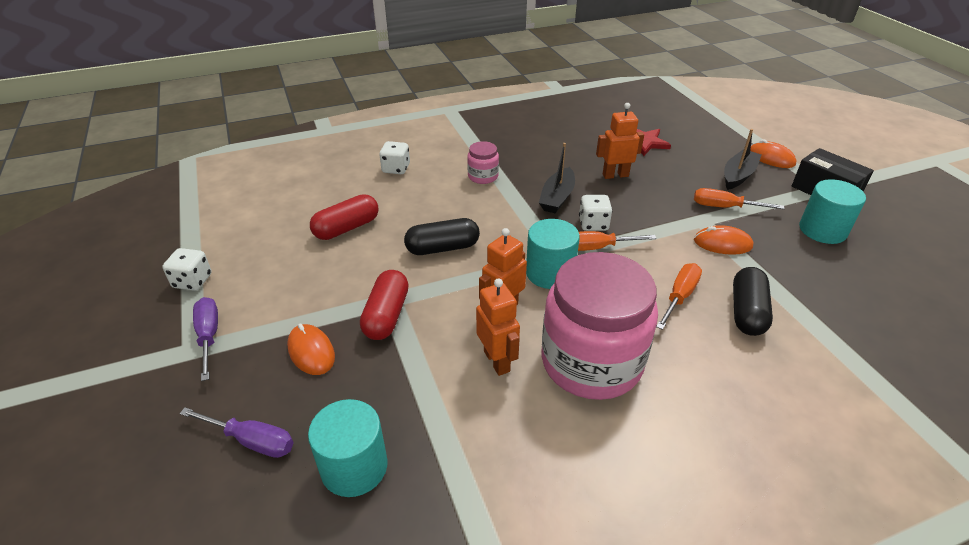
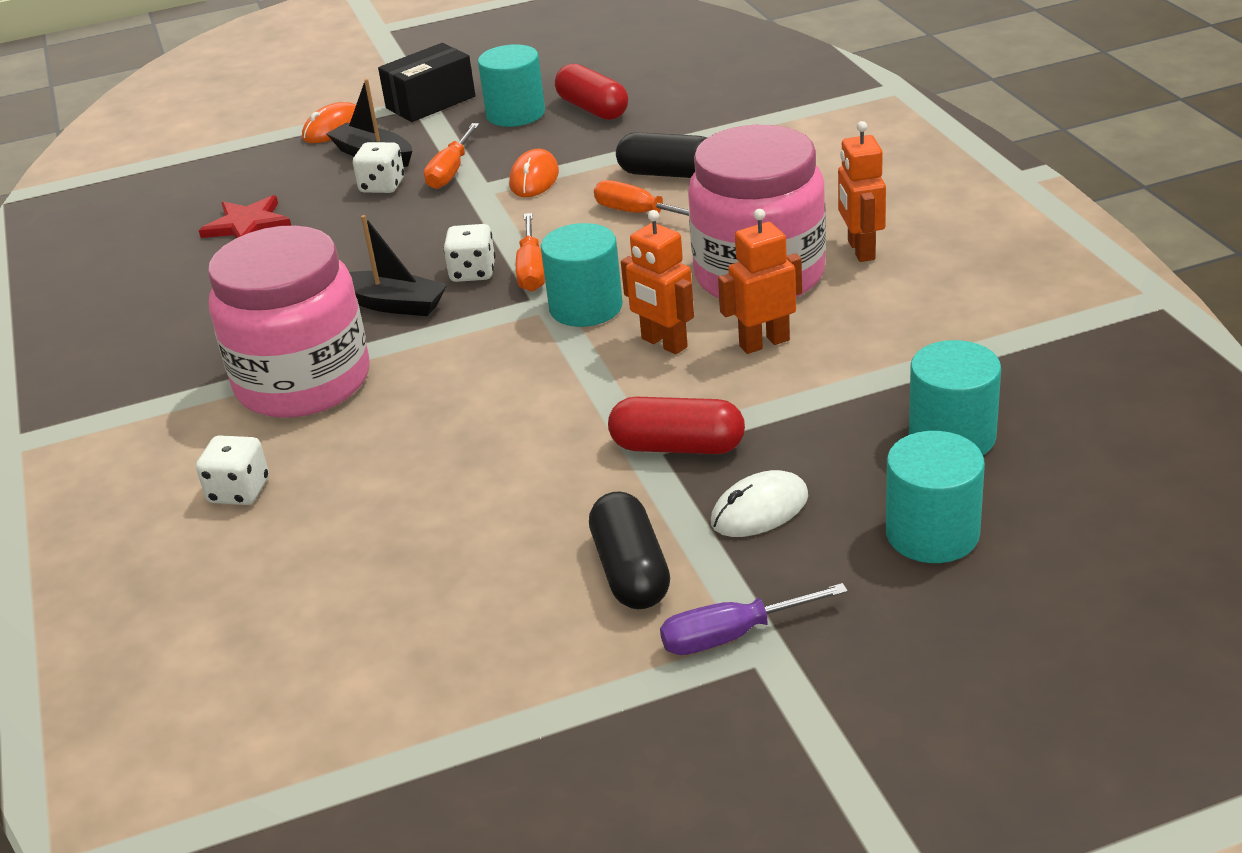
camera: 85 degrees left, 5 degrees down
white dice [162,248,212,291] -> white dice moved to [353,142,404,193]
purple screwdriver [179,407,293,458] -> turquoise cylinder [886,431,985,563]
orange mouse [287,323,335,375] -> white mouse [711,470,808,537]
red capsule [310,194,379,240] -> red capsule moved to [555,64,628,120]
black capsule [404,218,480,255] -> black capsule moved to [589,491,670,609]
pink jar [467,141,499,184] -> pink jar [208,225,370,418], size x2.34
orange robot [596,103,644,179] -> orange robot moved to [838,121,886,262]

